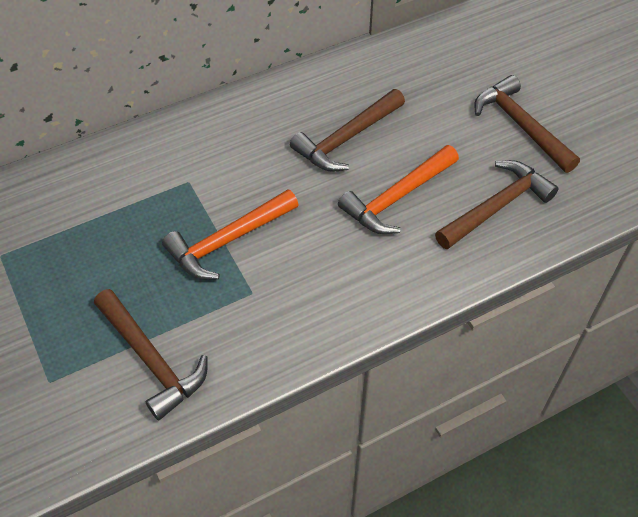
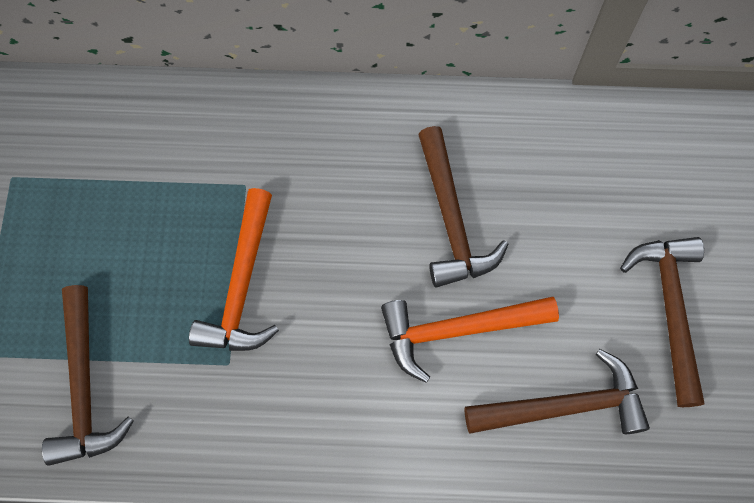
camera: 30 degrees right, 15 degrees up
orange hammer [162,189,298,279] -> orange hammer turned 75 degrees counterclockwise [189,188,279,351]
brown hammer [290,89,405,172] -> brown hammer turned 90 degrees counterclockwise [418,126,509,288]

